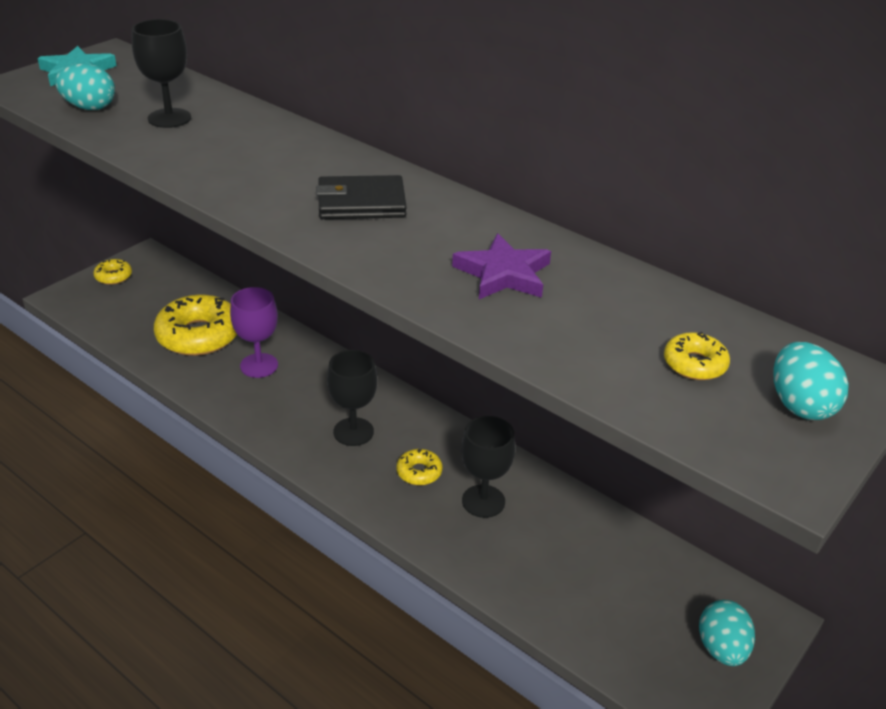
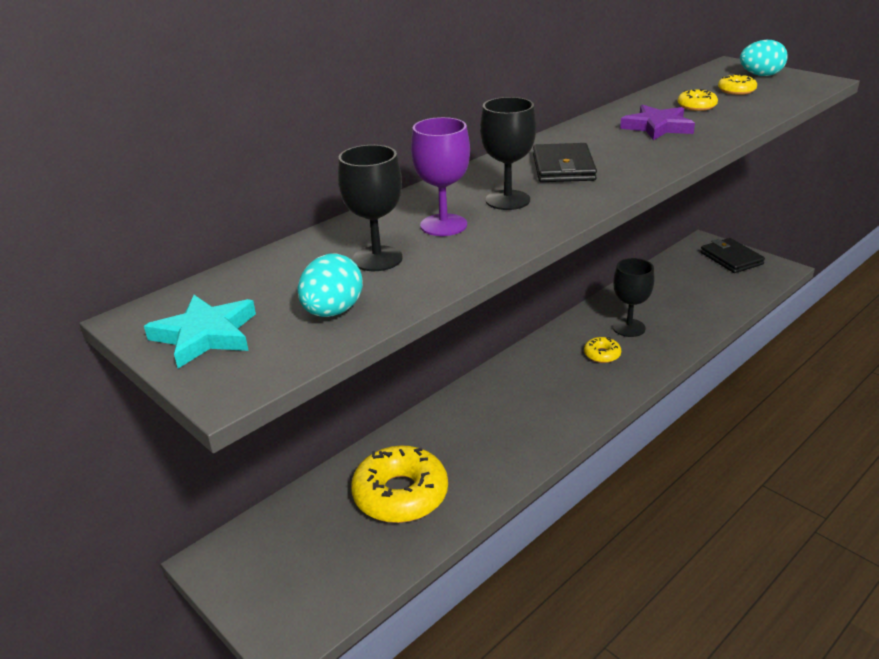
camera: 80 degrees left, 5 degrees down
yellow donut [93,259,132,285] -> yellow donut moved to [678,89,718,111]
purple goblet [230,287,278,378] -> purple goblet moved to [411,117,470,236]
black goblet [327,350,377,446] -> black goblet moved to [480,97,536,210]
turquoise egg [699,600,755,666] -> black wallet [700,238,765,273]

